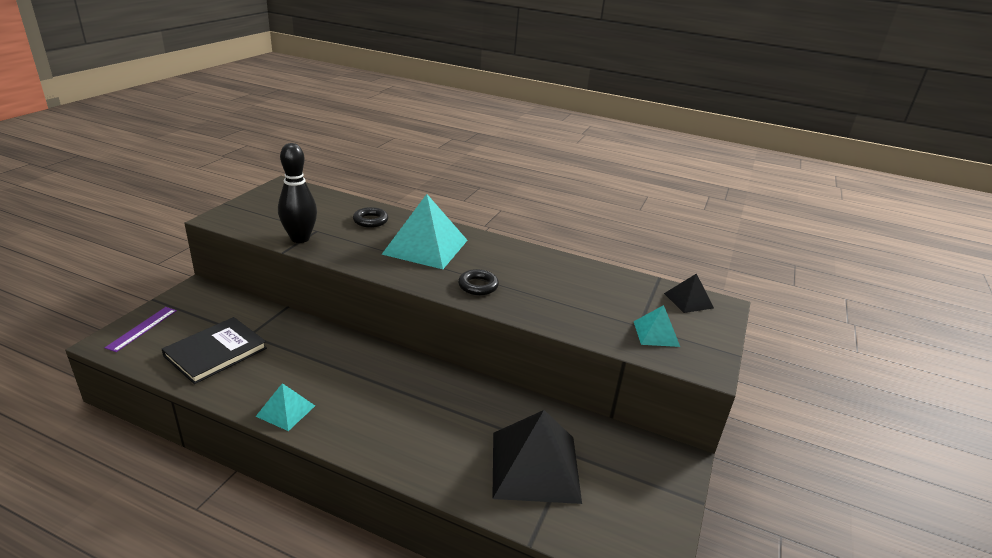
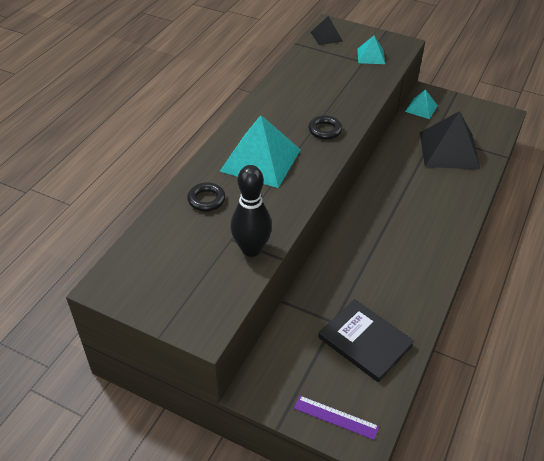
camera: 85 degrees left, 15 degrees up
turquoise pyramid [255,383,315,431] -> turquoise pyramid moved to [405,89,438,119]

